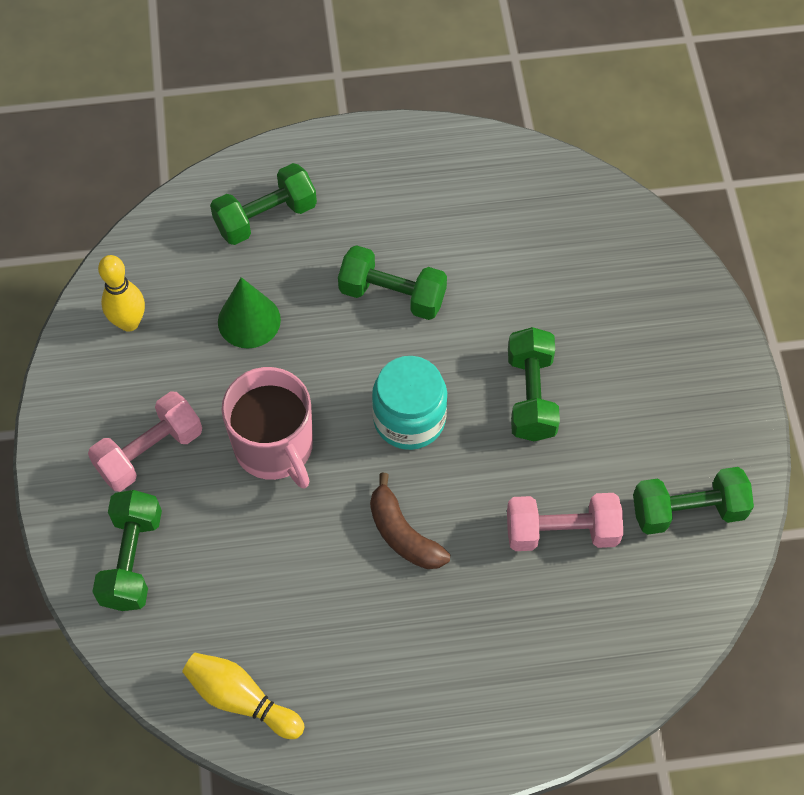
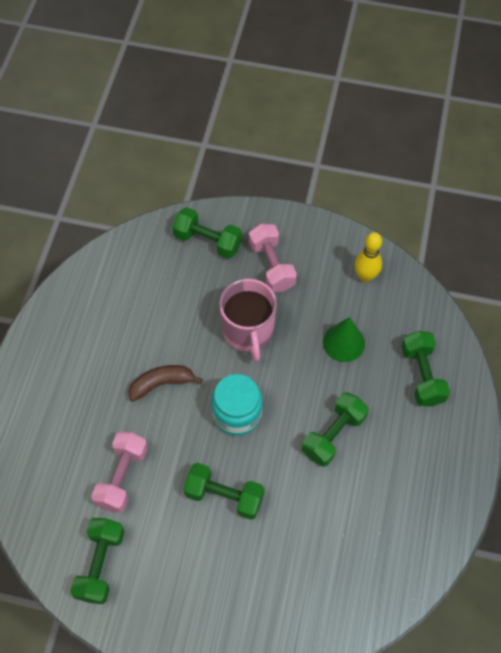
camera: 110 degrees right, 0 degrees up
yellow bowling pin [182,653,304,739] -> none
pink mug [221,367,313,489] -> pink mug turned 90 degrees counterclockwise [219,279,277,362]

